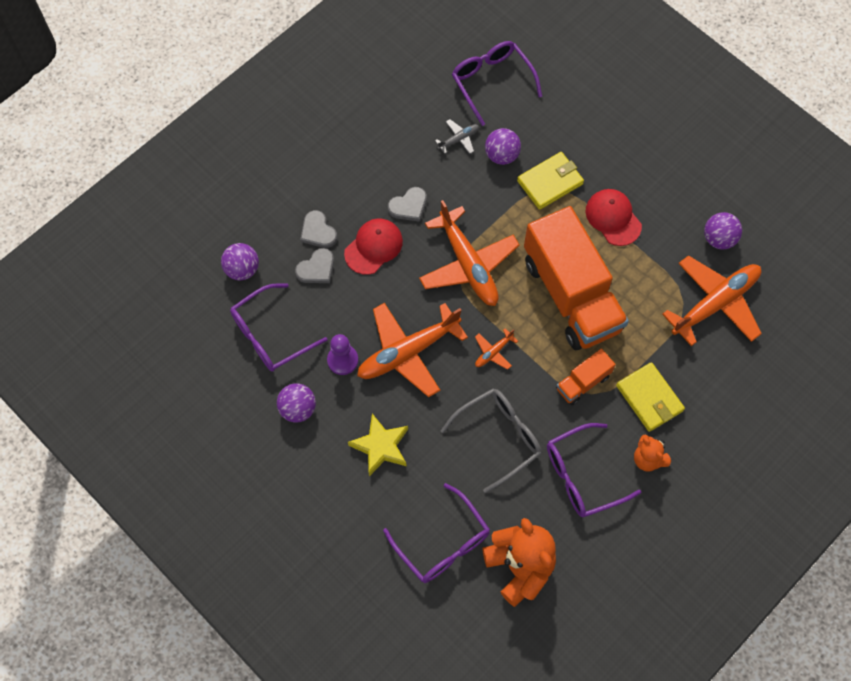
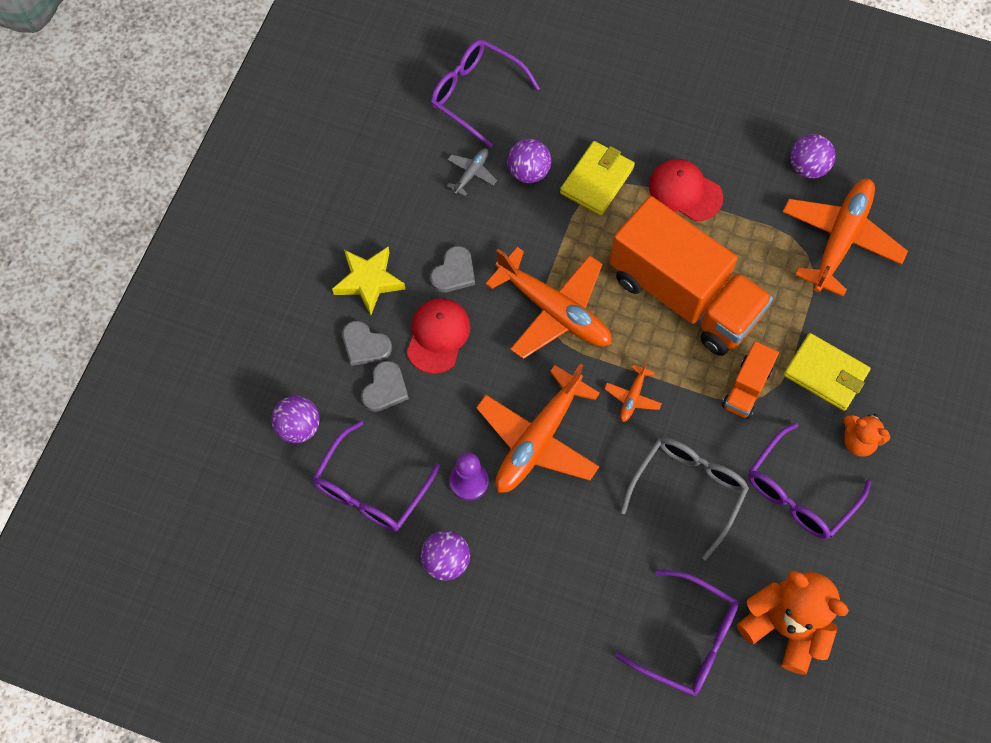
camera: 25 degrees left, 0 degrees up
yellow star [348,414,408,476] -> yellow star moved to [332,247,405,315]

